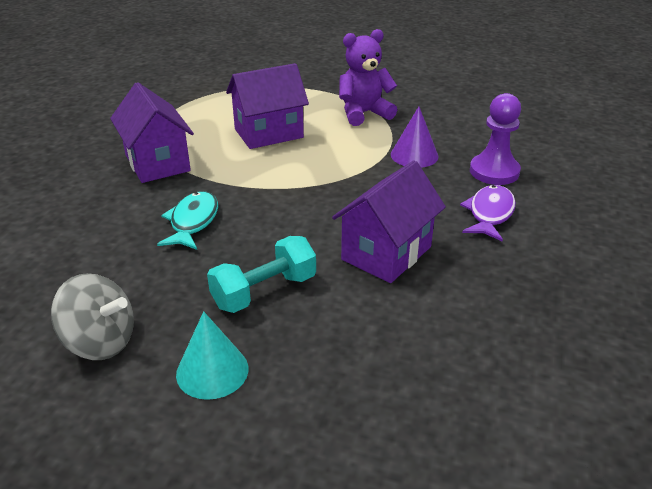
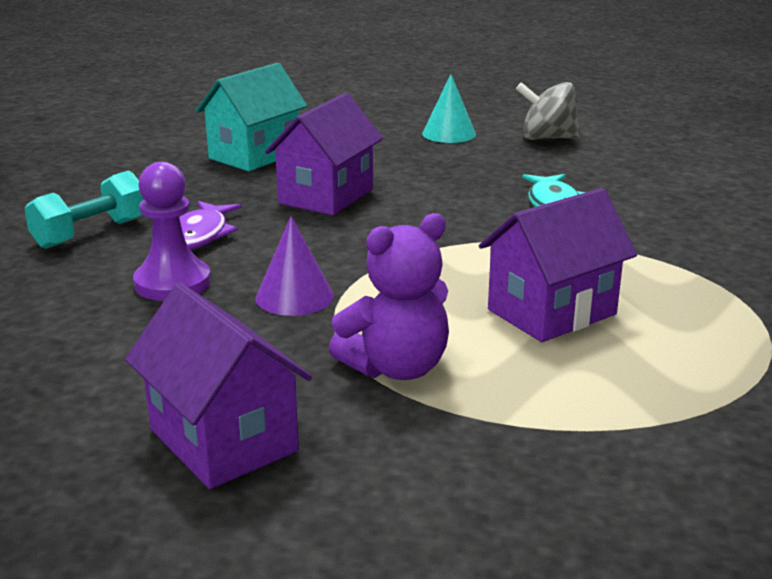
camera: 170 degrees right, 10 degrees down
purple house [110,82,194,183] -> purple house moved to [125,283,312,489]
turquoise dumbbell [207,236,316,313] -> turquoise dumbbell moved to [24,171,144,249]
none -> turquoise house [196,63,307,171]

